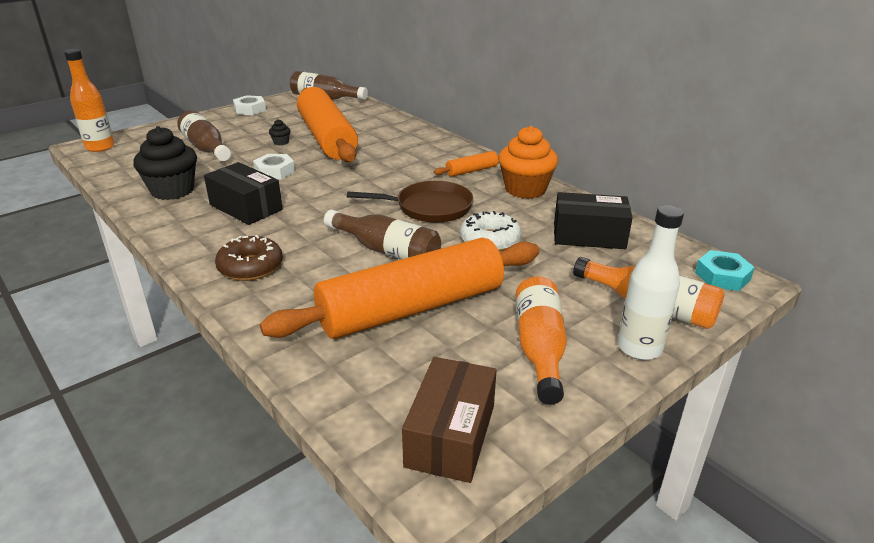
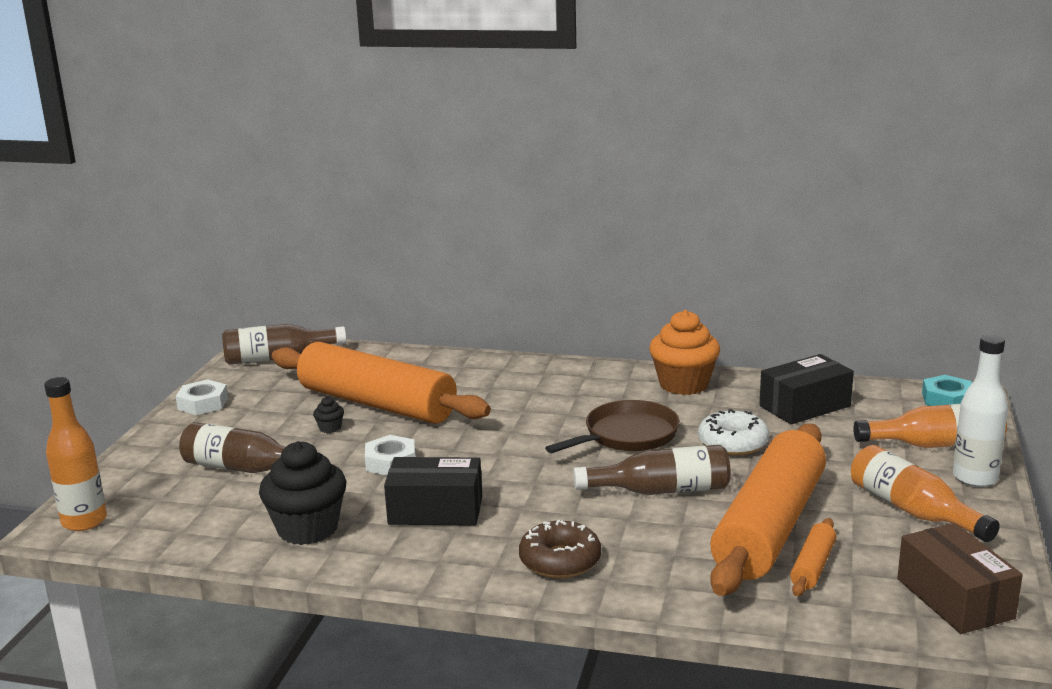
camera: 35 degrees left, 10 degrees down
orange rolling pin [434,151,499,177] -> orange rolling pin moved to [790,518,836,596]

